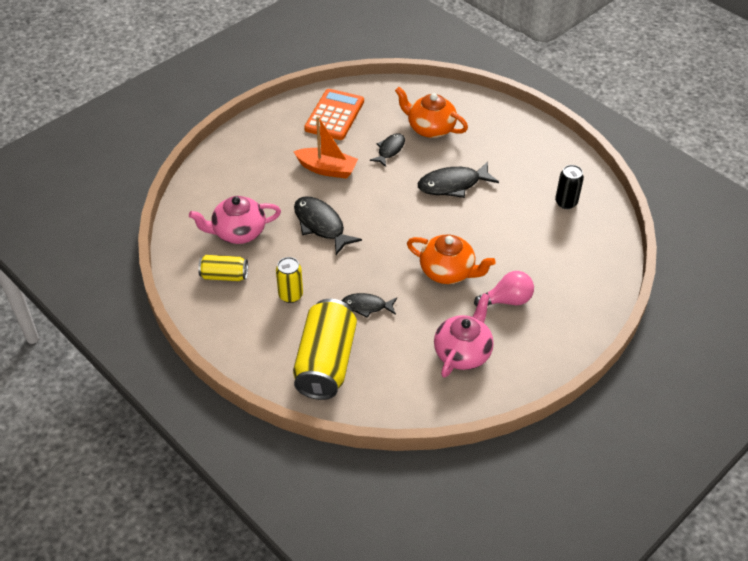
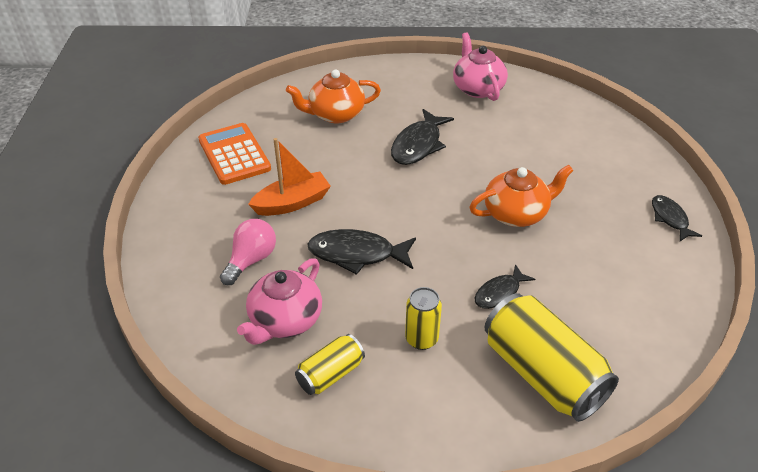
camera: 45 degrees left, 5 degrees down
black fish [370,133,405,167] -> black fish moved to [652,195,702,241]
pink teapot [434,293,494,378] -> pink teapot moved to [453,32,508,101]
pink light bulb [474,271,534,307] -> pink light bulb moved to [220,219,276,285]
black can [555,165,584,209] -> none

